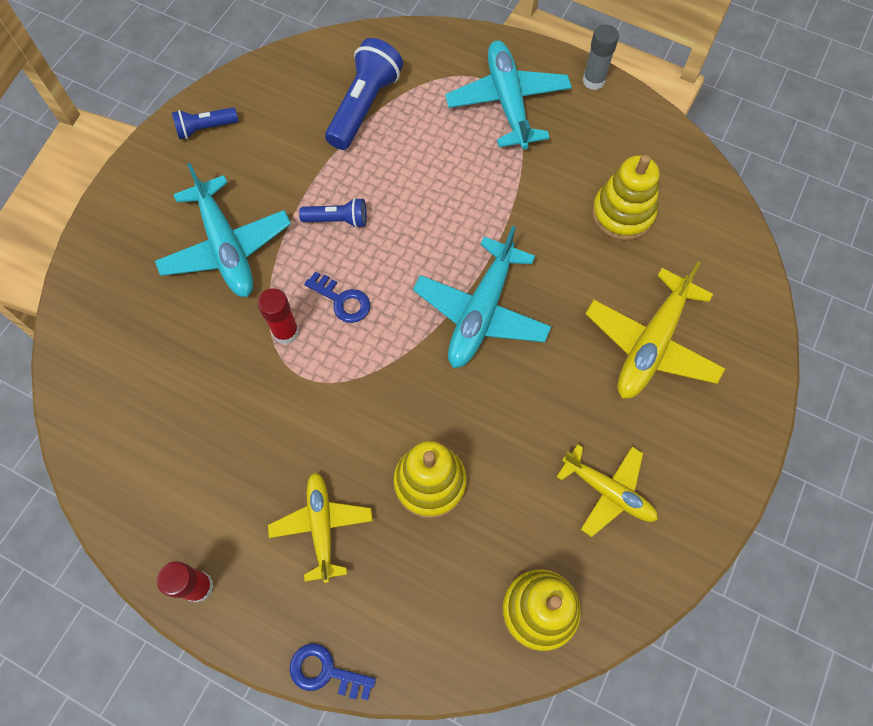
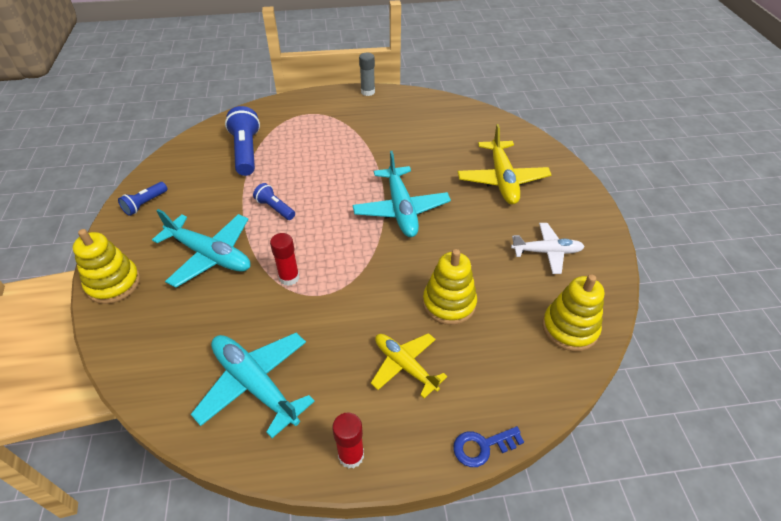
camera: 35 degrees left, 20 degrees down
blue flashlight [299,198,367,228] -> blue flashlight turned 105 degrees counterclockwise [253,183,295,220]
blue key [304,272,370,323] -> none
turquoise plane [445,41,572,150] -> turquoise plane moved to [191,333,315,438]
yellow plane [557,444,658,537] -> white plane [511,223,585,274]
yellow stacking toy [592,155,659,241] -> yellow stacking toy moved to [73,229,140,304]

